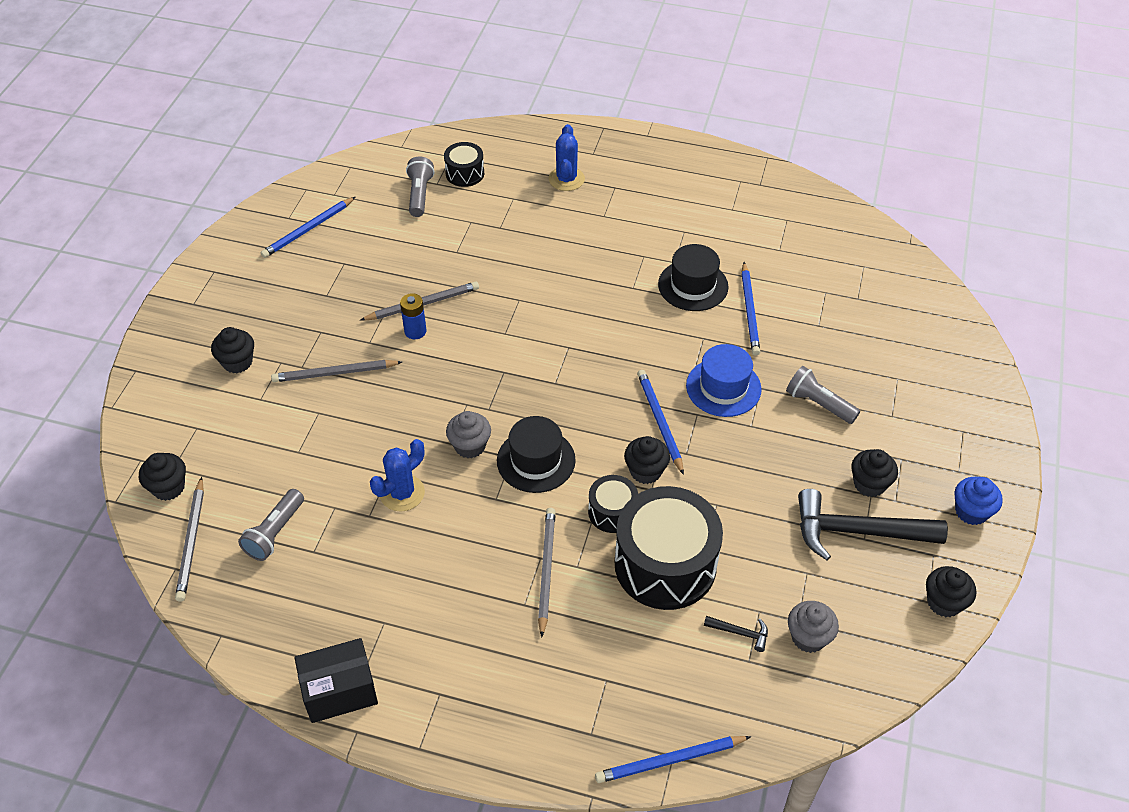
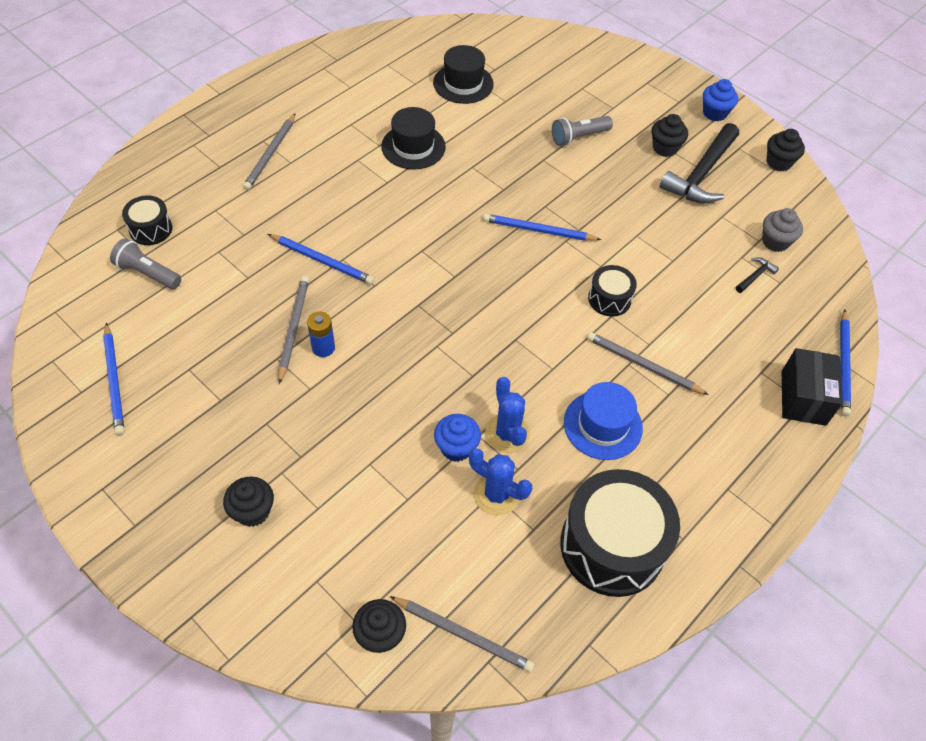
camera: 65 degrees left, 5 degrees up
grey flashlight [238,489,304,561] -> none
grey pencil [271,360,402,382] -> grey pencil moved to [243,113,296,190]
black box [294,638,378,723] -> black box moved to [782,348,843,426]
grey cupcake [446,411,491,458] -> none
black hat [497,416,576,493] -> black hat moved to [433,45,494,104]
blue cactus [549,124,585,191] -> blue cactus moved to [469,448,532,515]
black drum [615,486,723,610] -> black drum moved to [560,469,680,597]
black cupcake [624,436,670,484] -> none
blue hat [686,344,762,417] -> blue hat moved to [564,382,643,460]
blue pencil [742,262,760,356] -> blue pencil moved to [268,234,374,284]
none -> blue cupcake [434,414,481,462]

